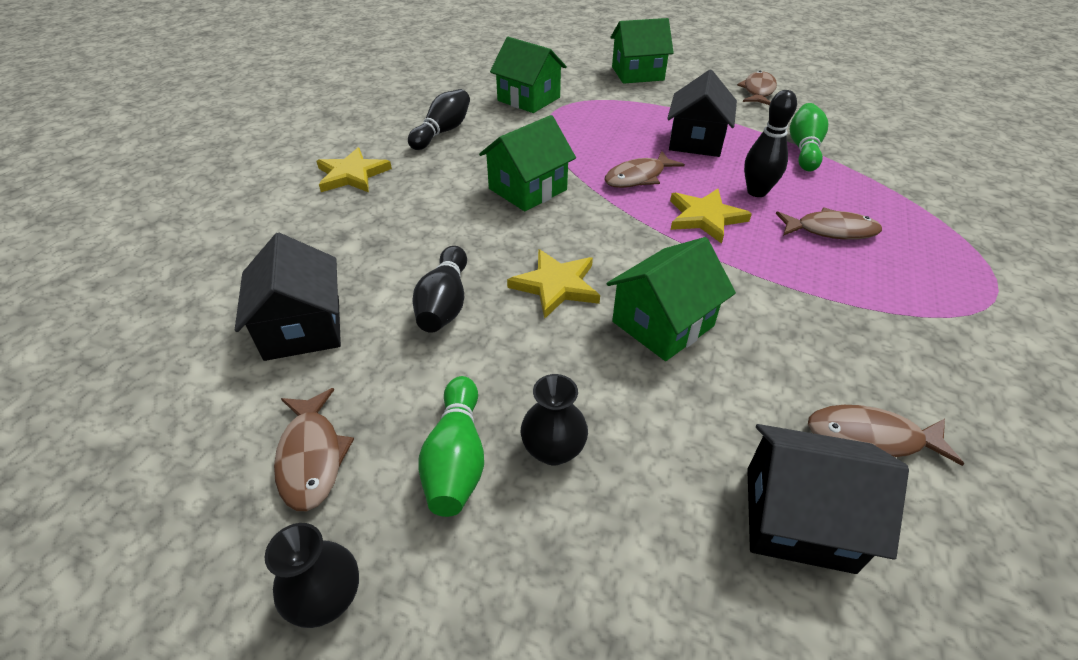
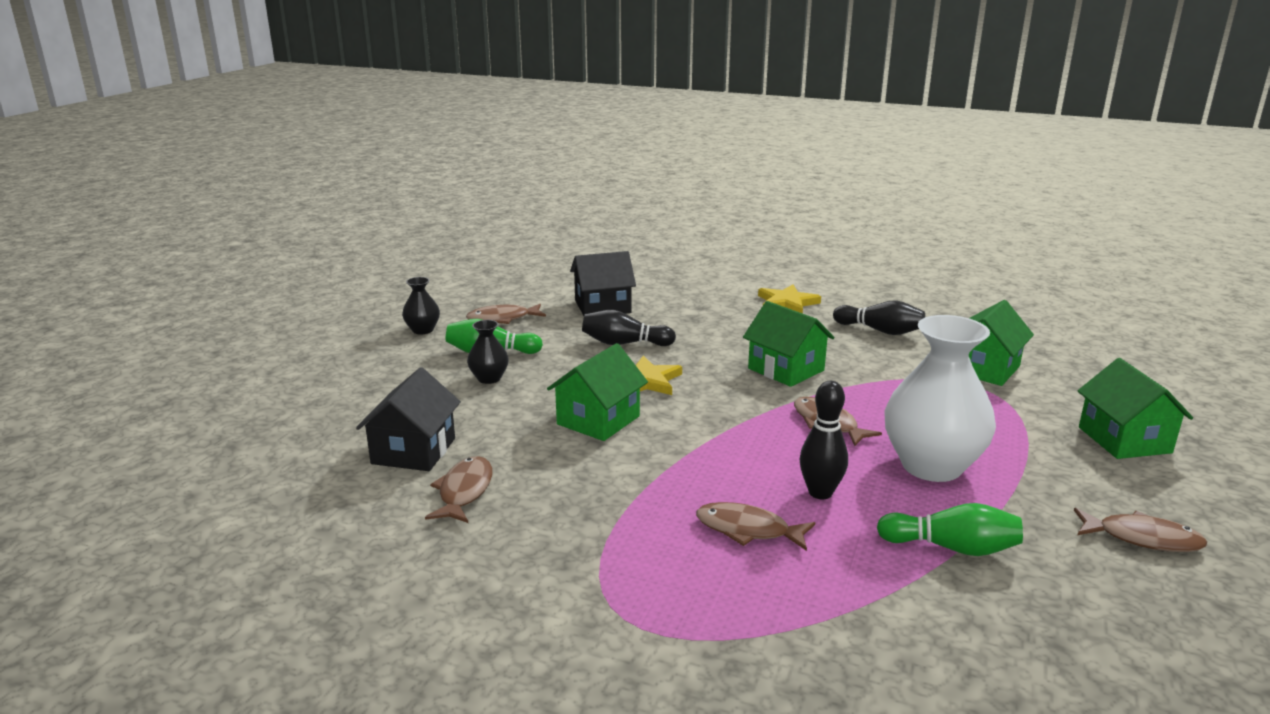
camera: 90 degrees right, 20 degrees down
green house [607,237,736,361] -> green house turned 75 degrees clockwise [547,343,648,441]
black house [667,70,737,157] -> white vase [884,315,996,482]
yellow star [670,189,752,244] -> none
brown fish [776,207,882,239] -> brown fish turned 105 degrees clockwise [696,502,815,551]

